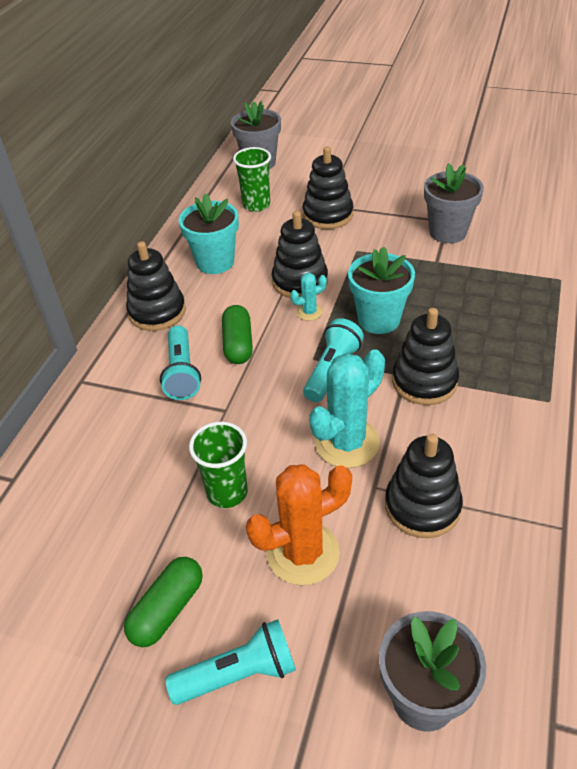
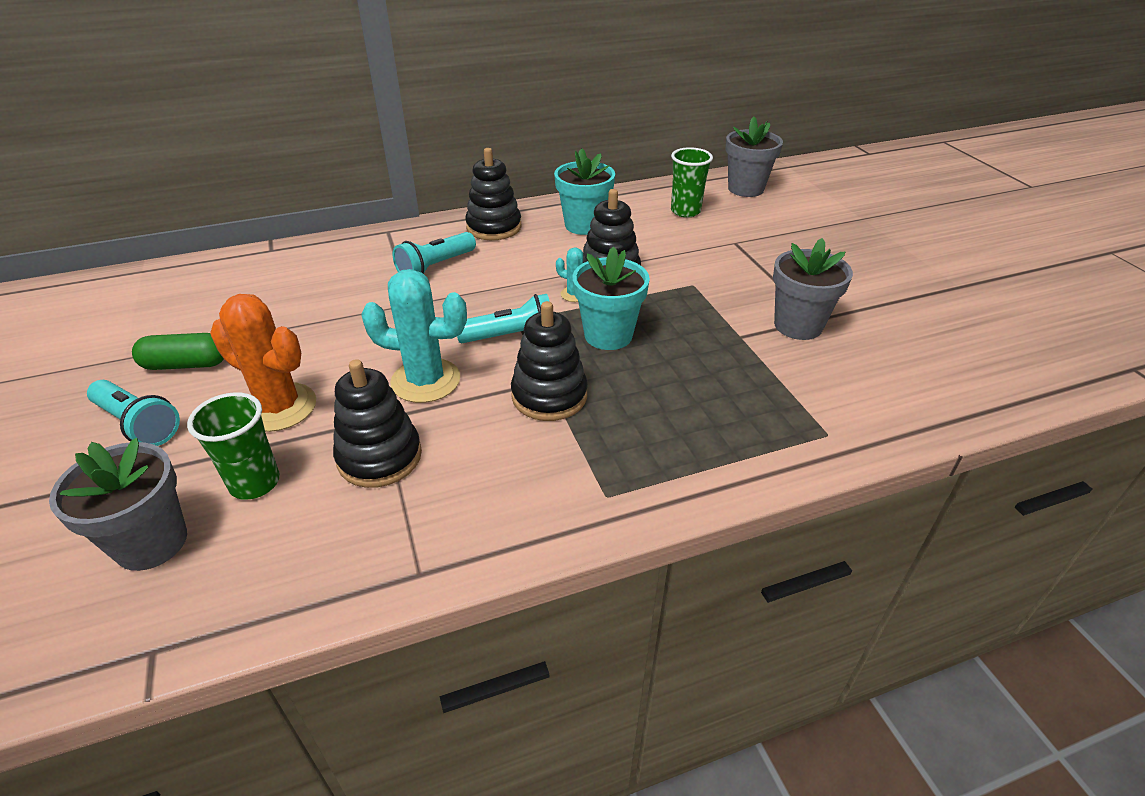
camera: 50 degrees right, 5 degrees down
green cup [189,422,248,508] -> green cup moved to [187,392,280,500]
green capsule [222,305,253,364] -> none
black stacking toy [303,146,353,229] -> none

